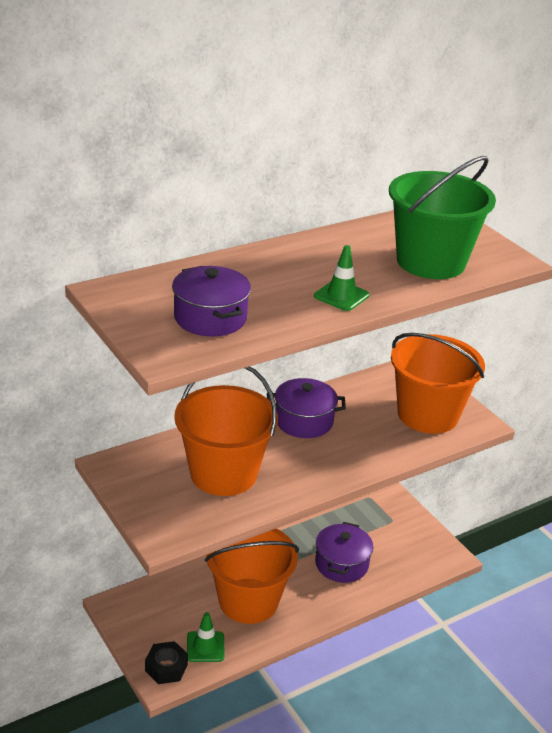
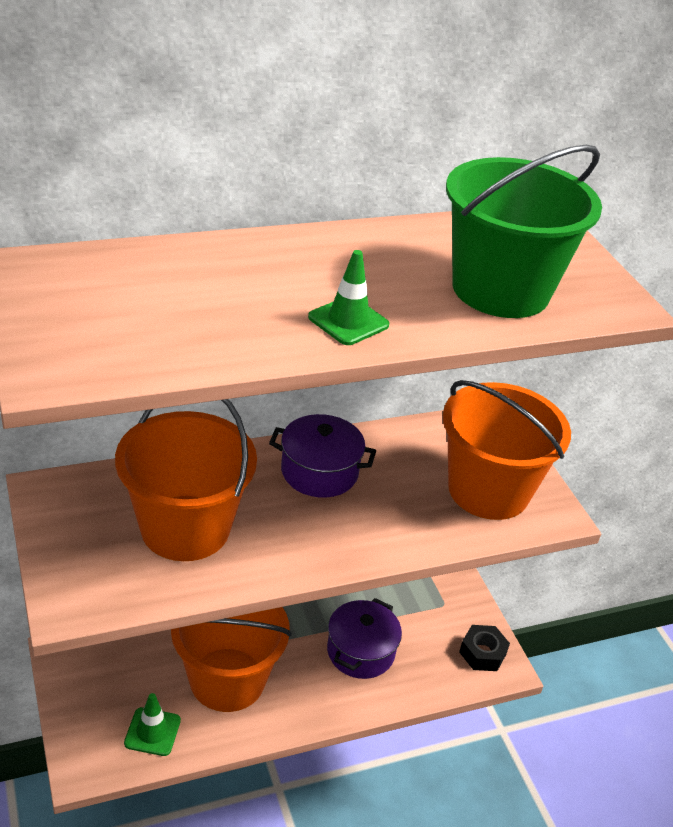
camera: 10 degrees right, 5 degrees up
black nut [145,641,188,684] -> black nut moved to [459,625,510,671]
purple pot [172,266,251,337] -> none

